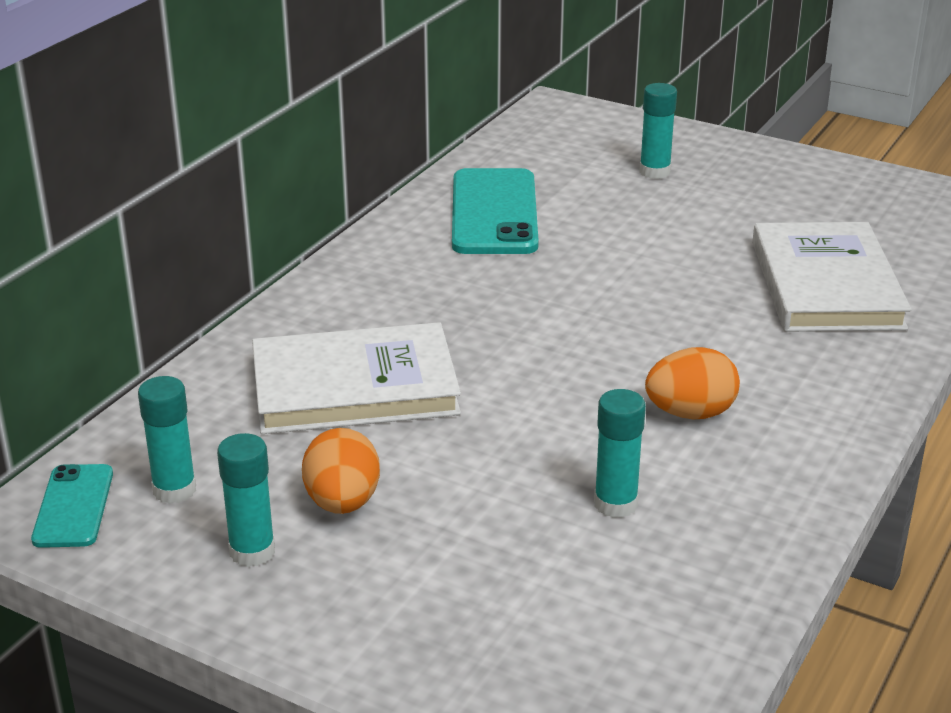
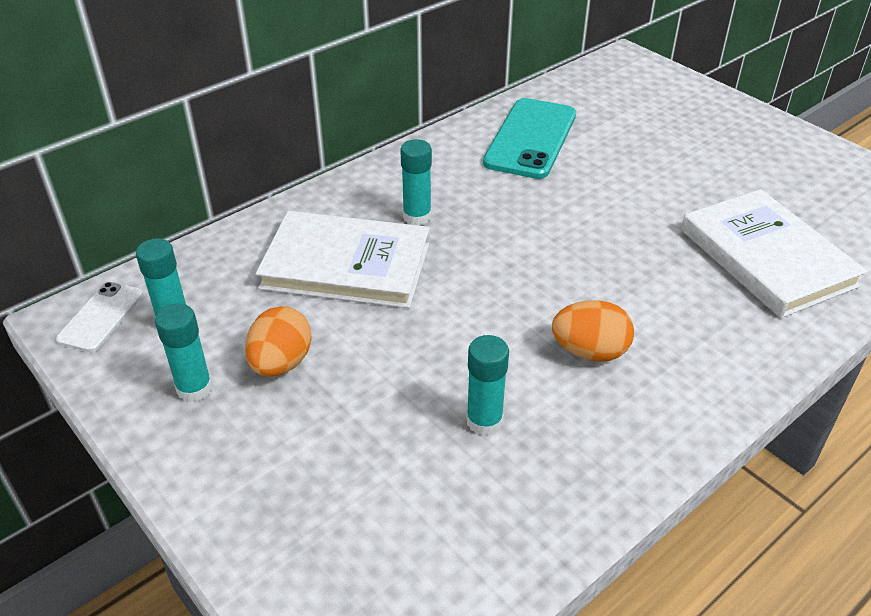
camera: 20 degrees right, 10 degrees up
turquoise phone [31,464,113,548] -> white phone [56,282,143,352]
turquoise glue stick [639,83,677,179] -> turquoise glue stick moved to [400,139,432,226]
white book [752,222,912,332] -> white book turned 45 degrees counterclockwise [681,189,868,318]

